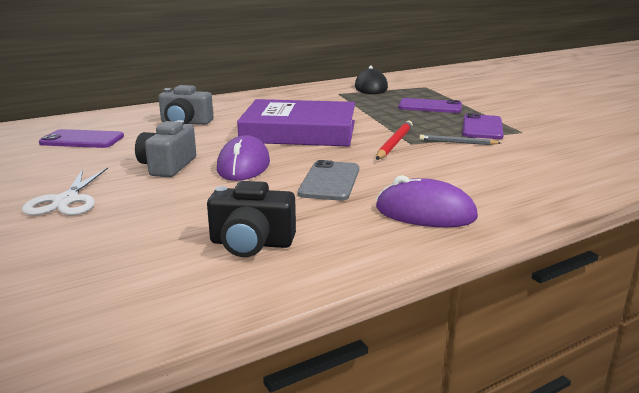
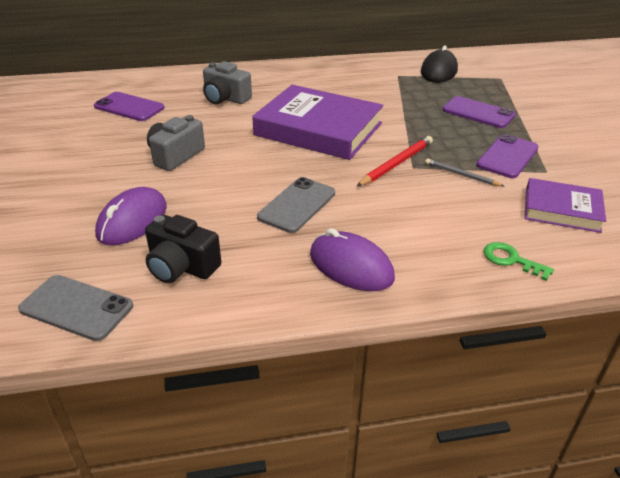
camera: 20 degrees right, 15 degrees up
white scissors [22,167,108,215] -> none
purple mouse [217,135,270,181] -> purple mouse moved to [95,187,167,246]
none -> grey phone [18,275,133,341]
none -> green key [483,242,554,281]
none -> purple book [524,178,606,233]

